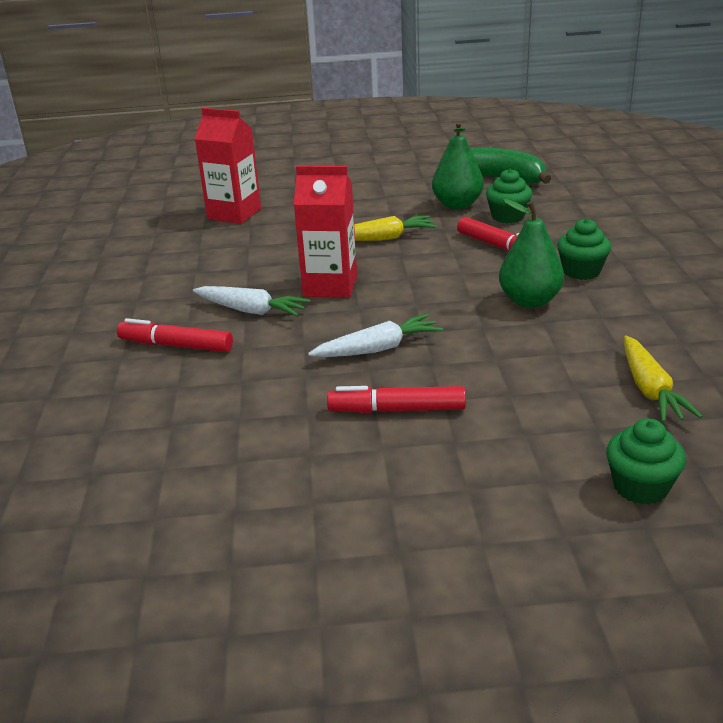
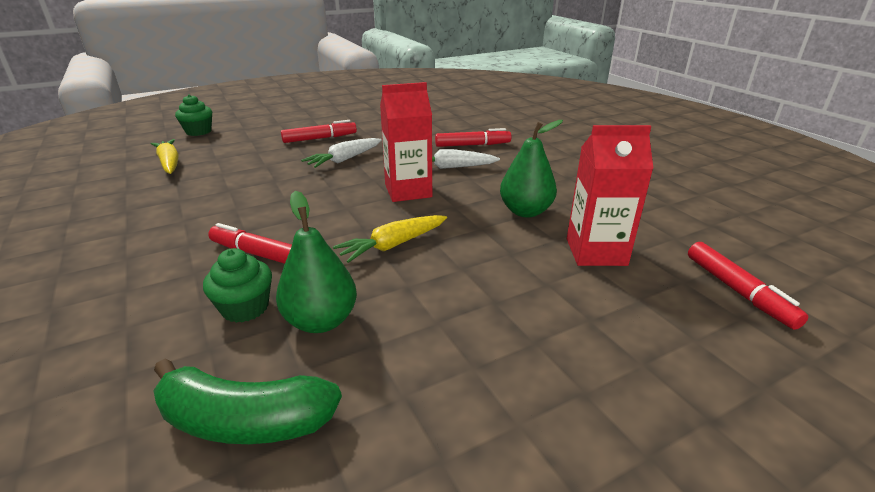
camera: 155 degrees right, 0 degrees up
green pear [499,199,564,308] -> green pear moved to [500,120,563,217]
green cupcake [557,218,611,280] -> none
none -> red marker [688,242,808,330]

